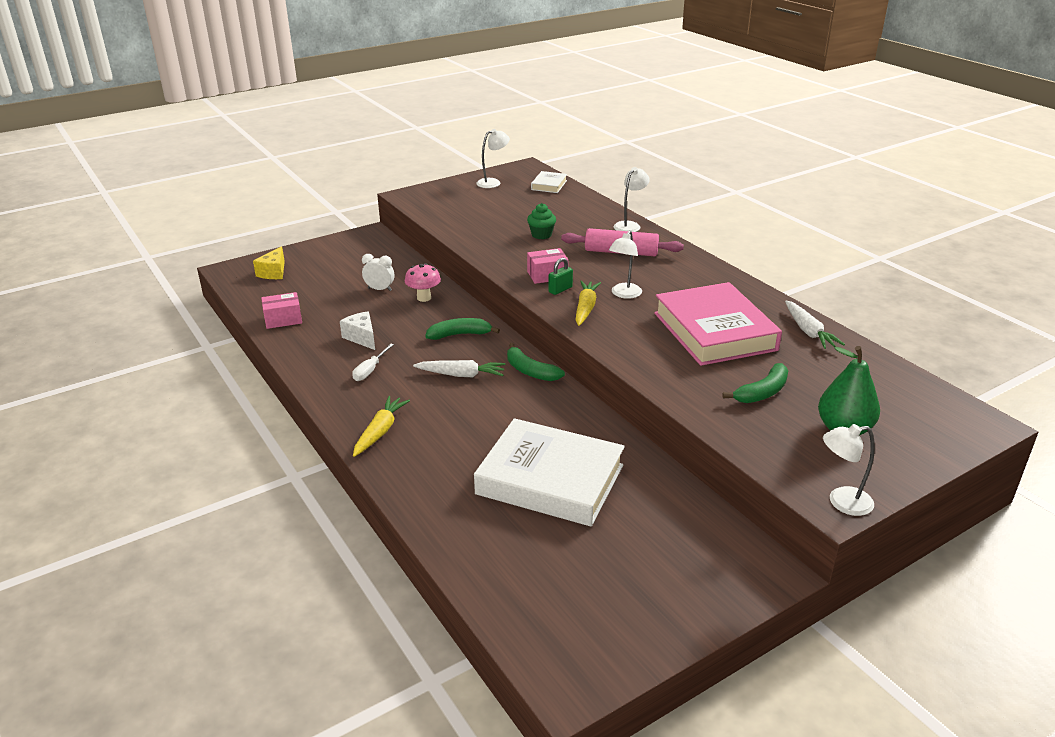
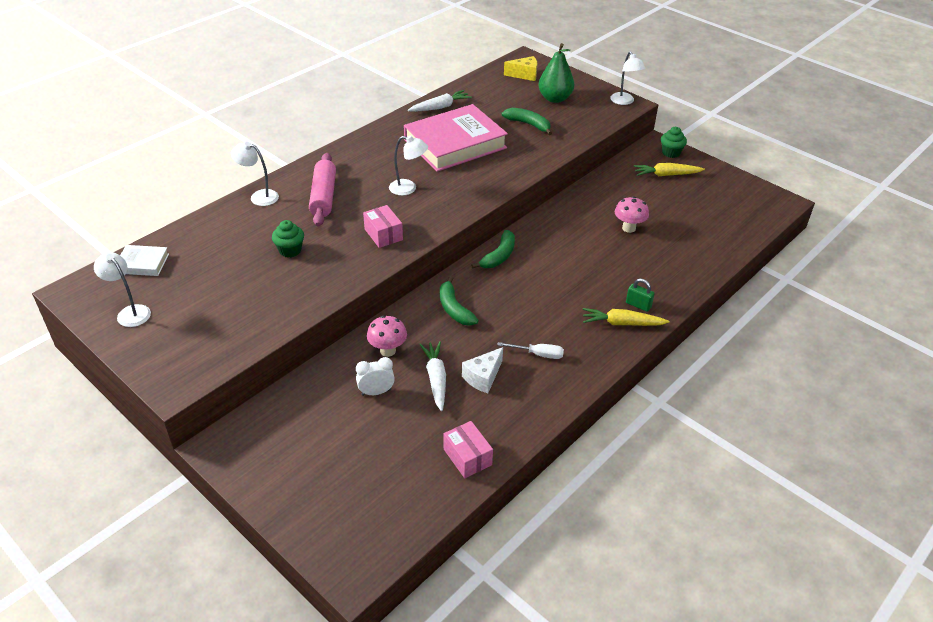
camera: 105 degrees left, 10 degrees up
yellow cheese [253,246,285,279] -> yellow cheese moved to [504,56,537,81]
white clock [362,254,394,291] -> white clock turned 75 degrees clockwise [356,357,395,396]
white carrot [413,360,505,377] -> white carrot moved to [419,341,446,411]
white book [474,418,625,526] -> pink mushroom [615,196,649,233]
green padlock [548,258,573,295] -> green padlock moved to [626,278,655,312]
yellow carrot [576,281,601,326] -> yellow carrot moved to [634,163,705,176]
none -> green cupcake [661,127,687,158]

